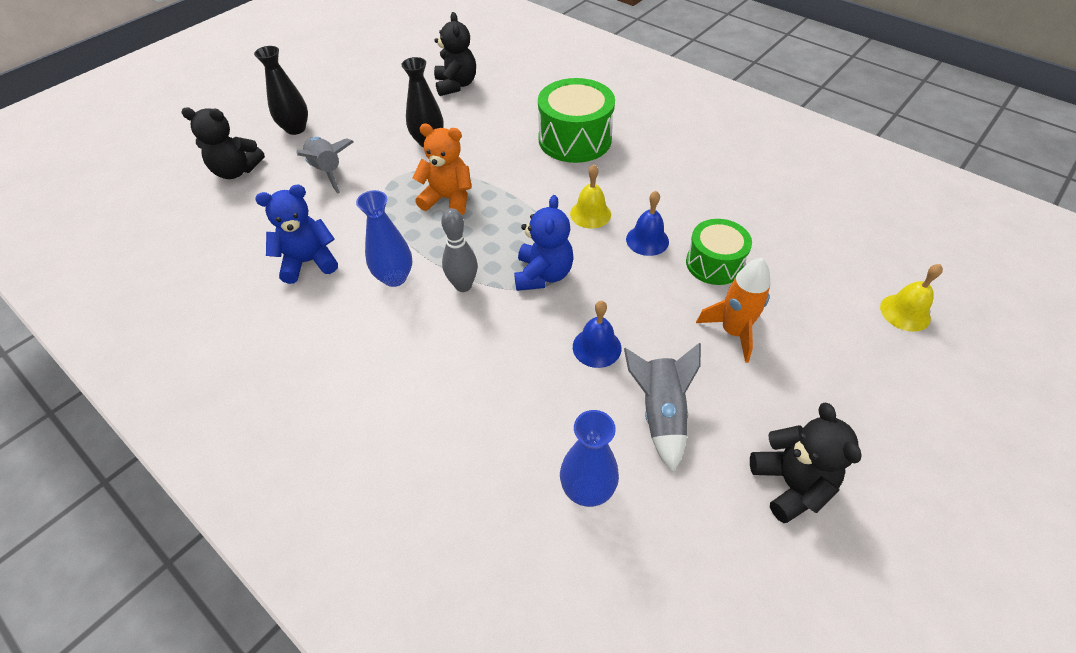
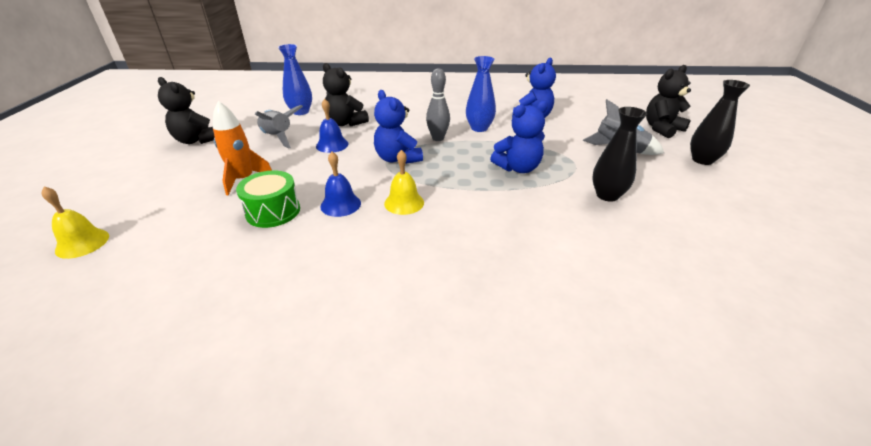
camera: 140 degrees right, 15 degrees down
orange teddy bear [413,124,472,215] -> blue teddy bear [490,101,548,173]
black teddy bear [434,12,476,96] -> black teddy bear moved to [323,63,369,126]
green drum [538,78,615,163] -> none

